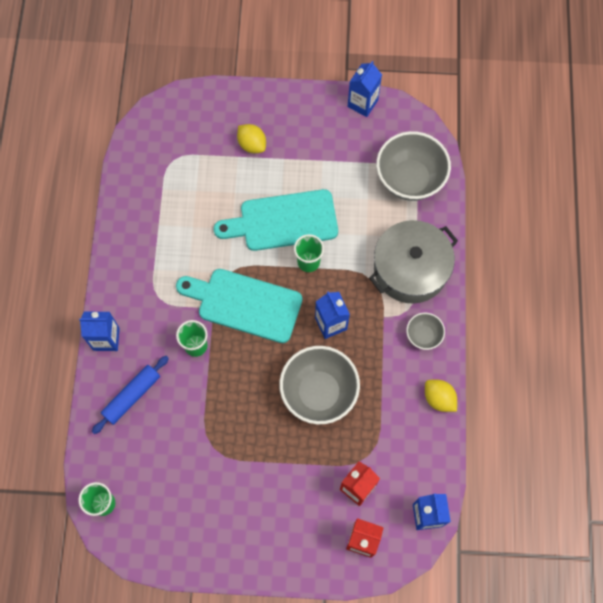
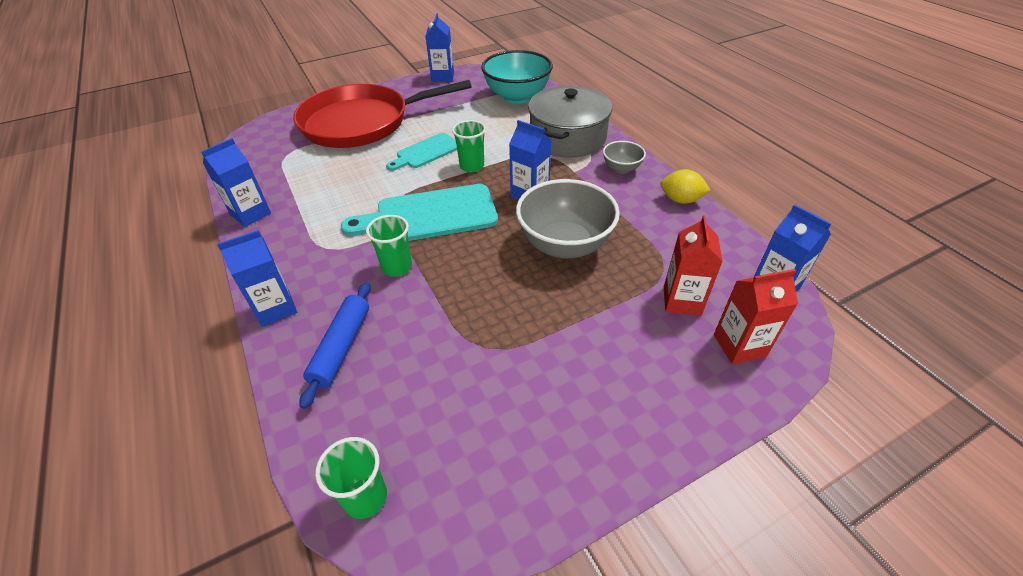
camera: 30 degrees left, 25 degrees down
turquoise cutting board [214,189,338,251] -> turquoise cutting board [386,133,457,171], size x0.59
yellow lemon [237,124,266,153] -> red pan [293,80,472,148]
grey bowl [376,131,451,201] -> turquoise bowl [481,50,553,104]
none -> blue carton [201,138,271,227]

